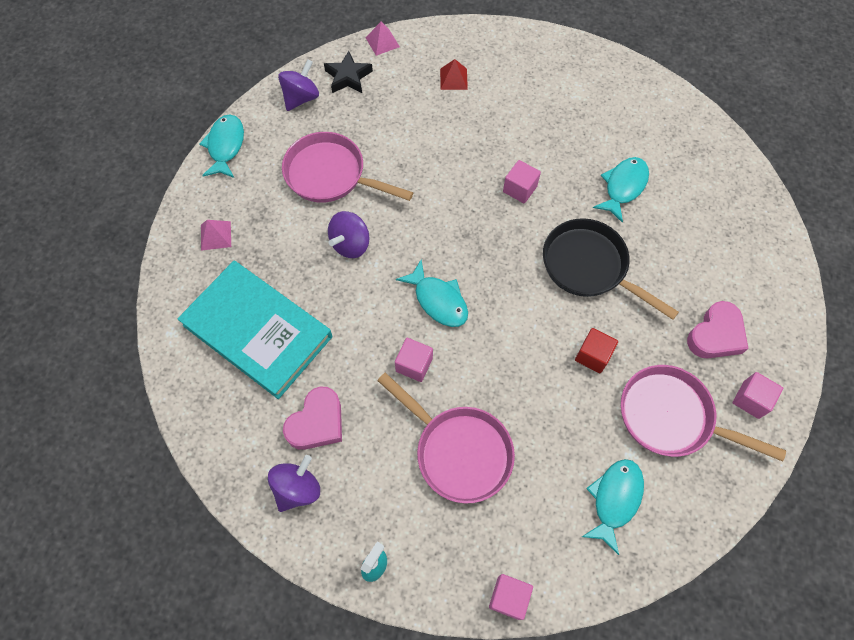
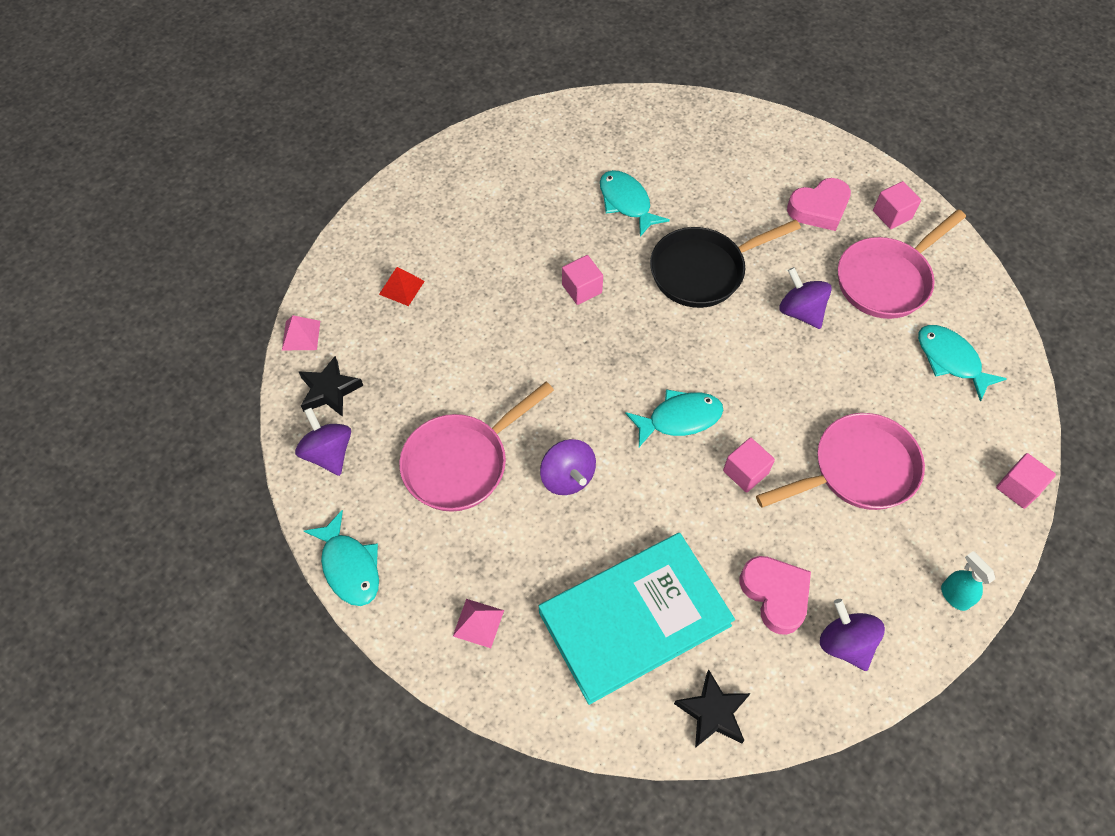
camera: 65 degrees left, 5 degrees down
turquoise fish [199,115,244,178] -> turquoise fish turned 150 degrees counterclockwise [304,510,379,606]
red cube [575,328,618,373] -> purple spinning top [779,267,832,329]
pink heart [687,301,748,359] -> pink heart turned 90 degrees clockwise [787,178,851,231]
none -> black star [674,670,751,748]

